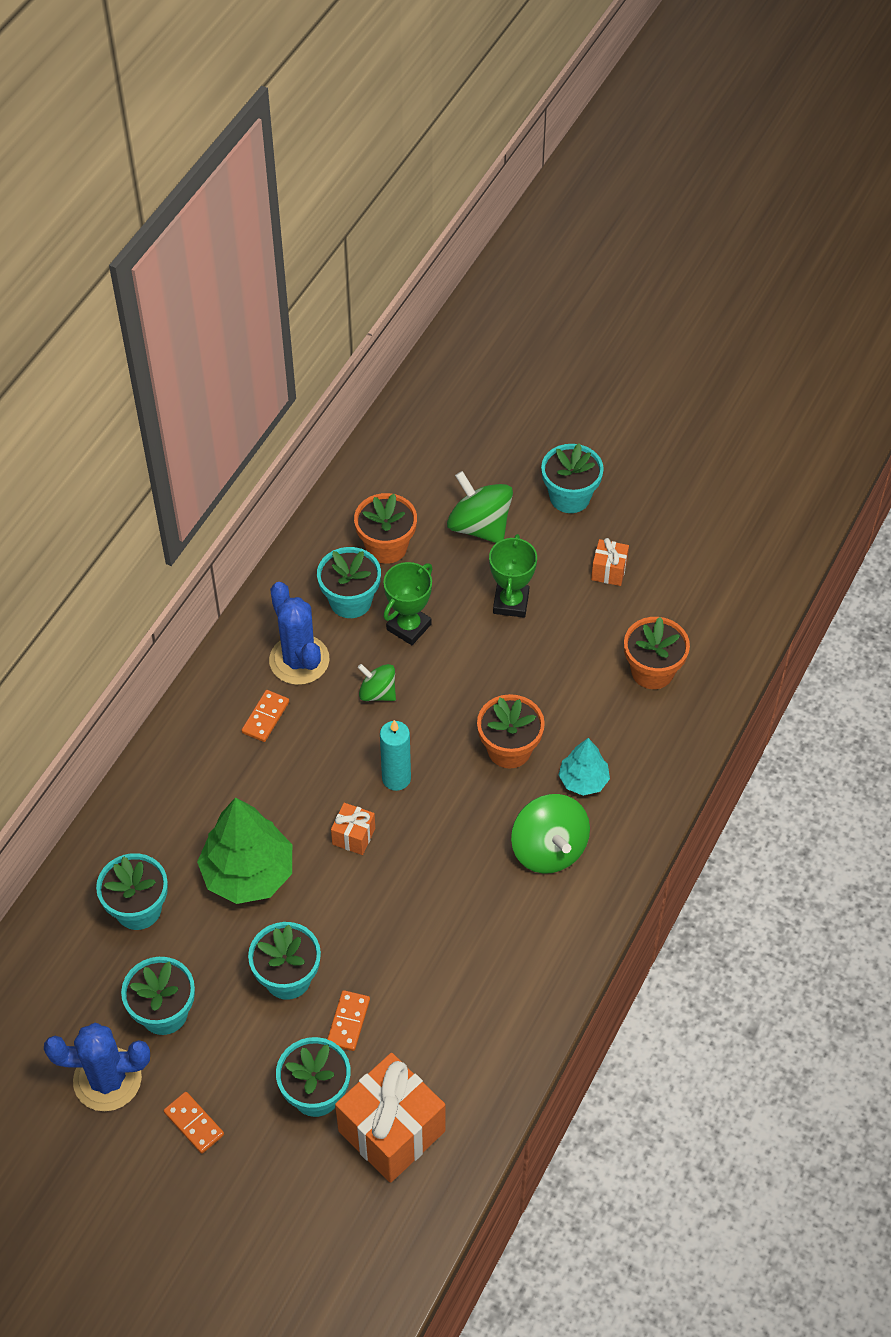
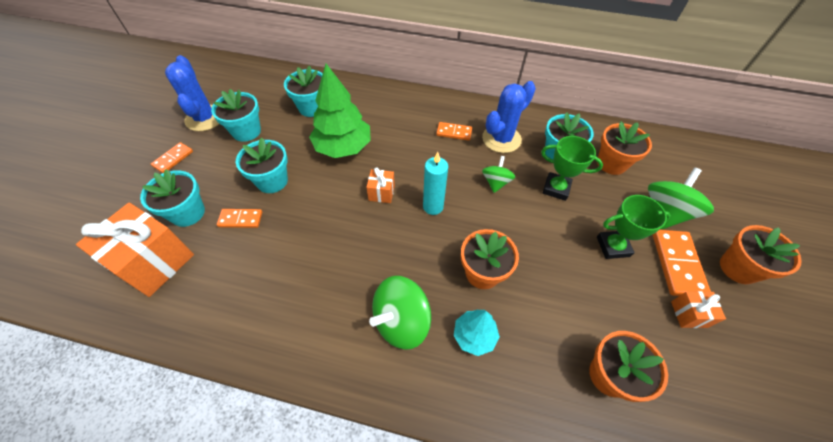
camera: 75 degrees right, 0 degrees up
turquoise flower pot [541,443,604,513] -> orange flower pot [720,225,802,284]
none -> orange domino [653,230,711,296]

